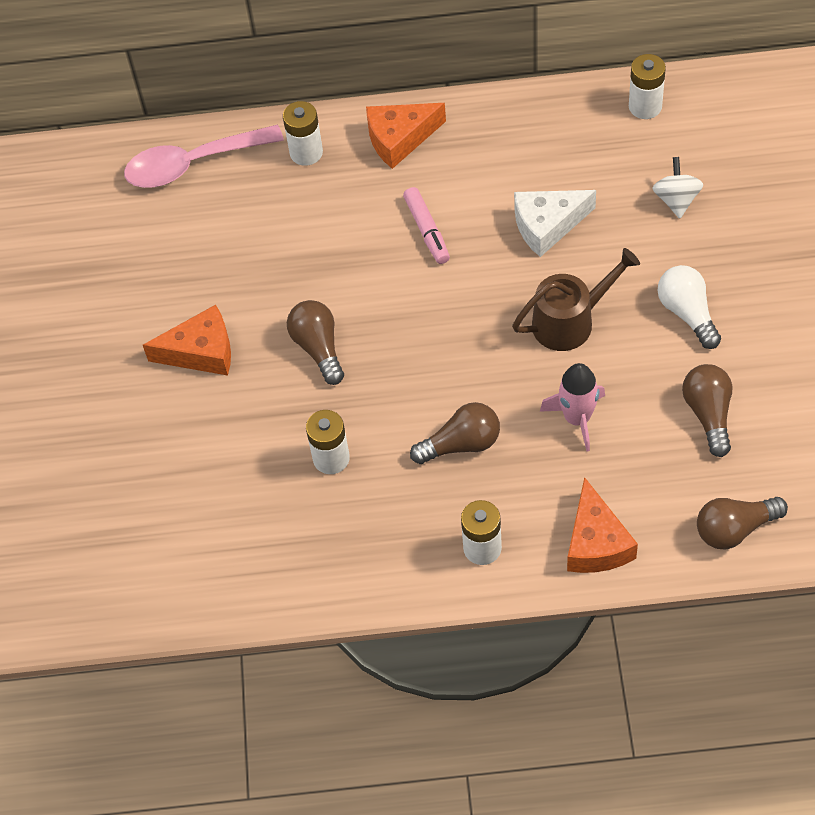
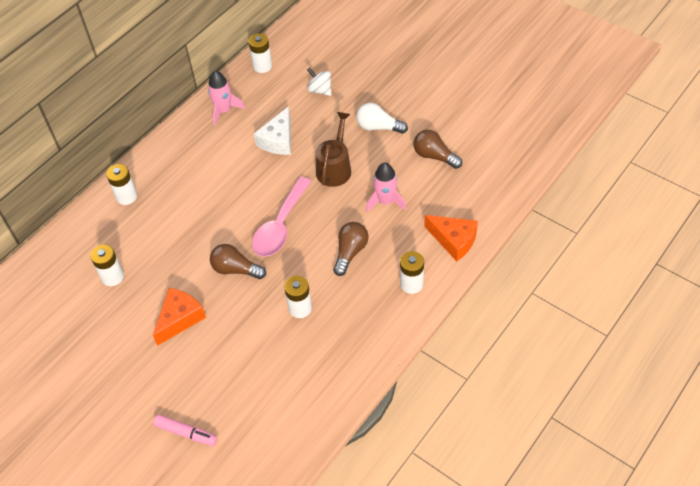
camera: 50 degrees left, 5 degrees down
pink spoon [124,125,284,188] -> pink spoon moved to [252,177,311,257]
orange cheese [366,103,446,169] -> none
pink marker [403,187,450,264] -> pink marker moved to [153,415,217,446]
brown light bulb [697,497,788,549] -> none
none -> white battery [90,245,124,286]
none -> pink rocket [208,71,245,126]

